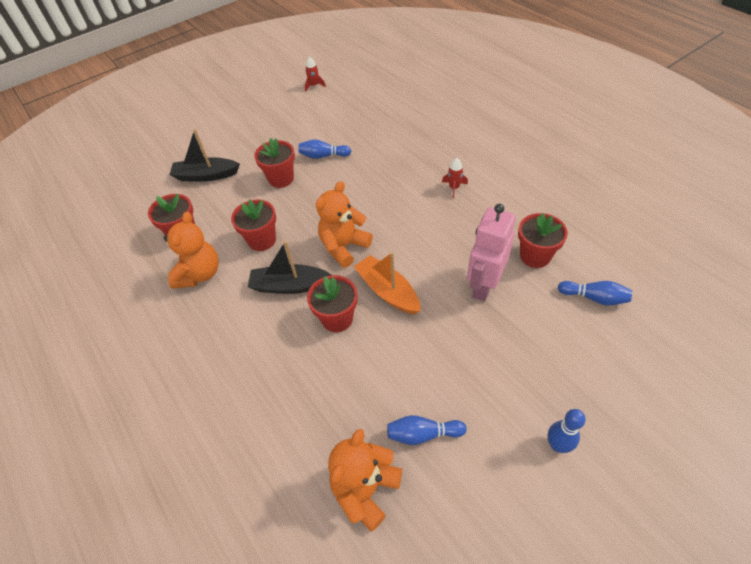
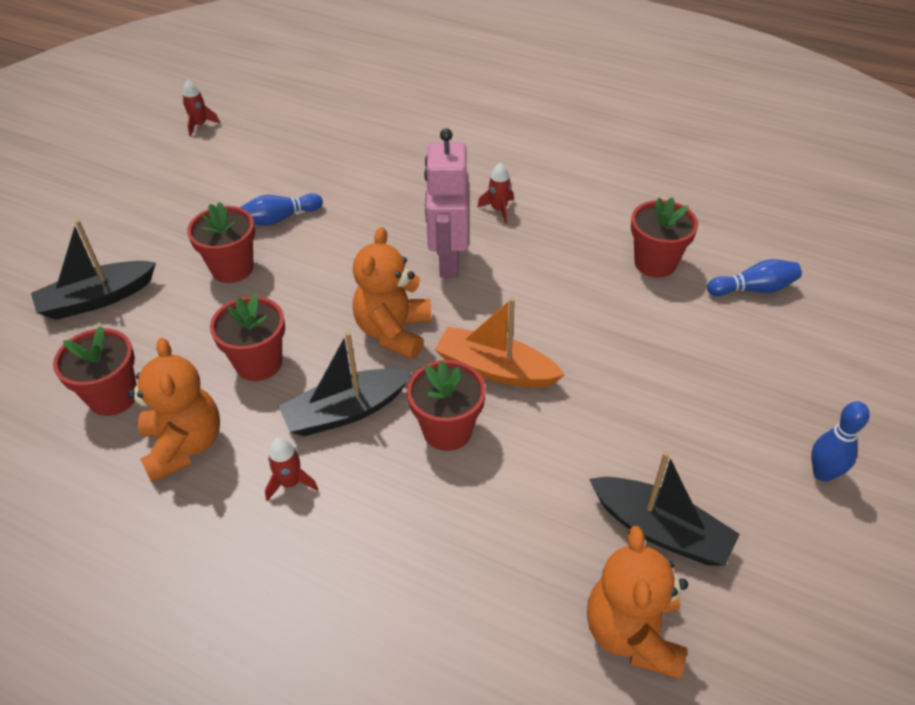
camera: 30 degrees left, 5 degrees down
blue bowling pin [387,415,467,445] -> black boat [589,451,740,566]
pink robot [467,204,516,302] -> pink robot moved to [424,128,469,278]
none -> red rocket [265,438,318,501]

